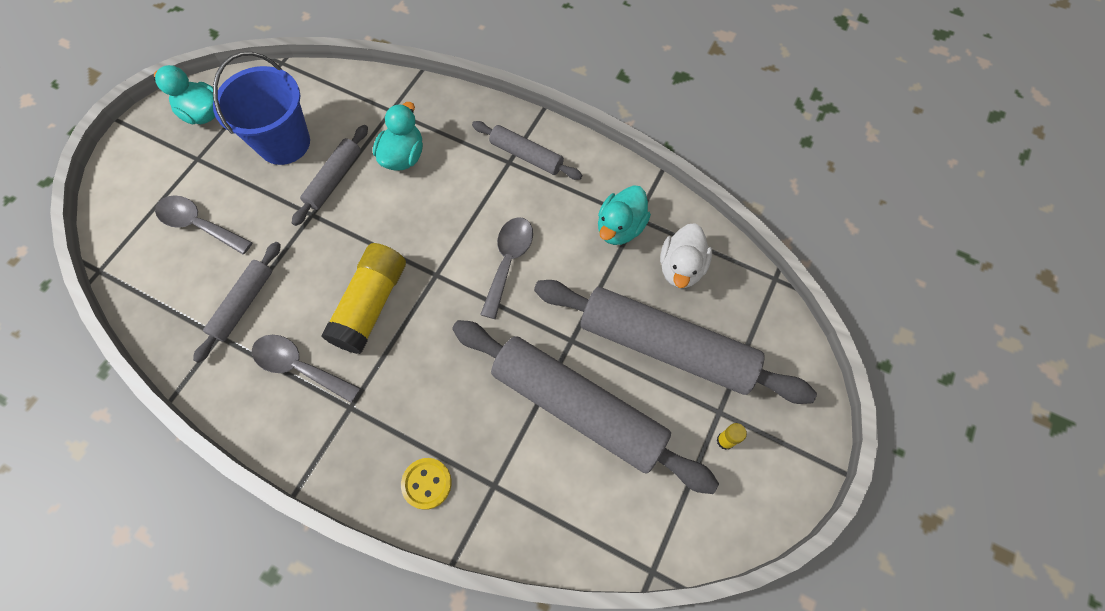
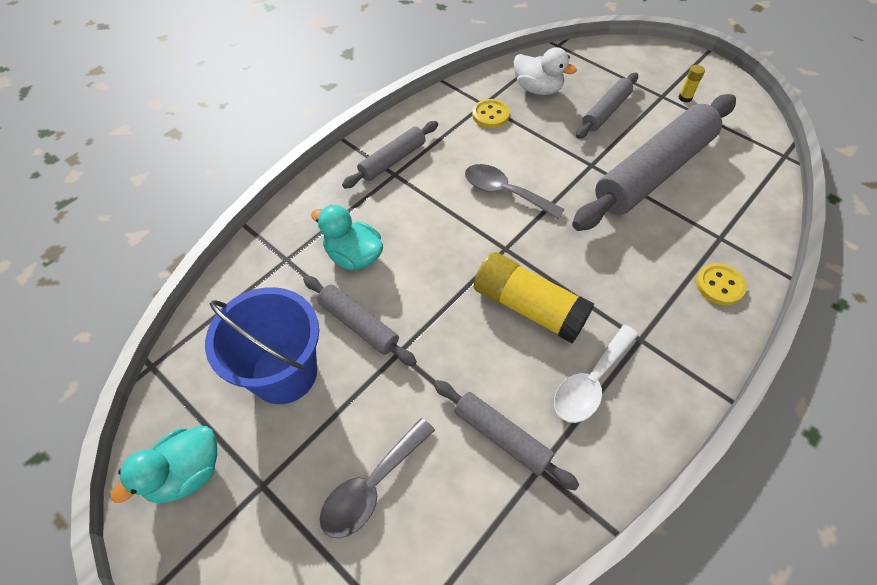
camera: 75 degrees left, 10 degrees down
grey spoon [252,335,361,403] -> white spoon [554,325,639,423]
grey rolling pin [534,280,817,404] -> grey rolling pin [576,73,638,139], size x0.50
turquoise duck [598,185,651,245] -> yellow button [472,99,510,128]

